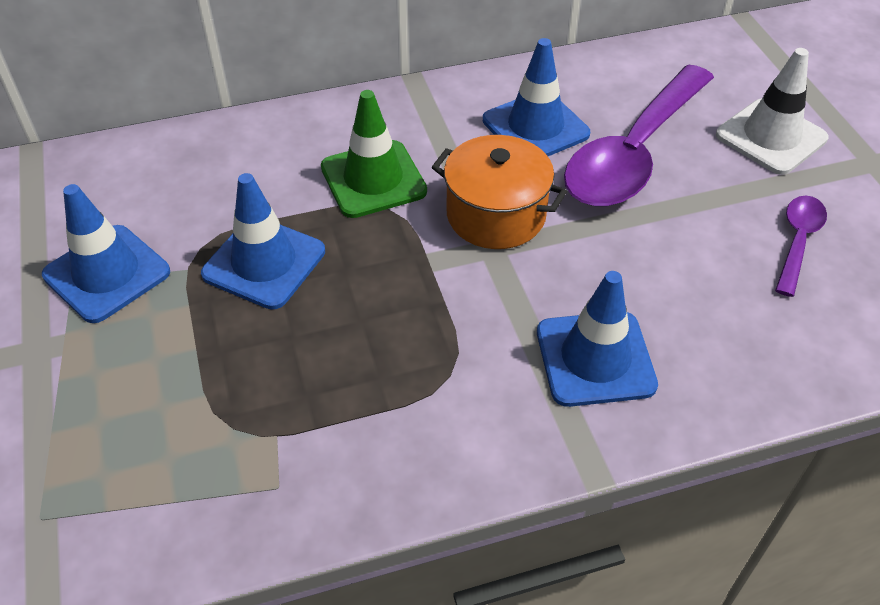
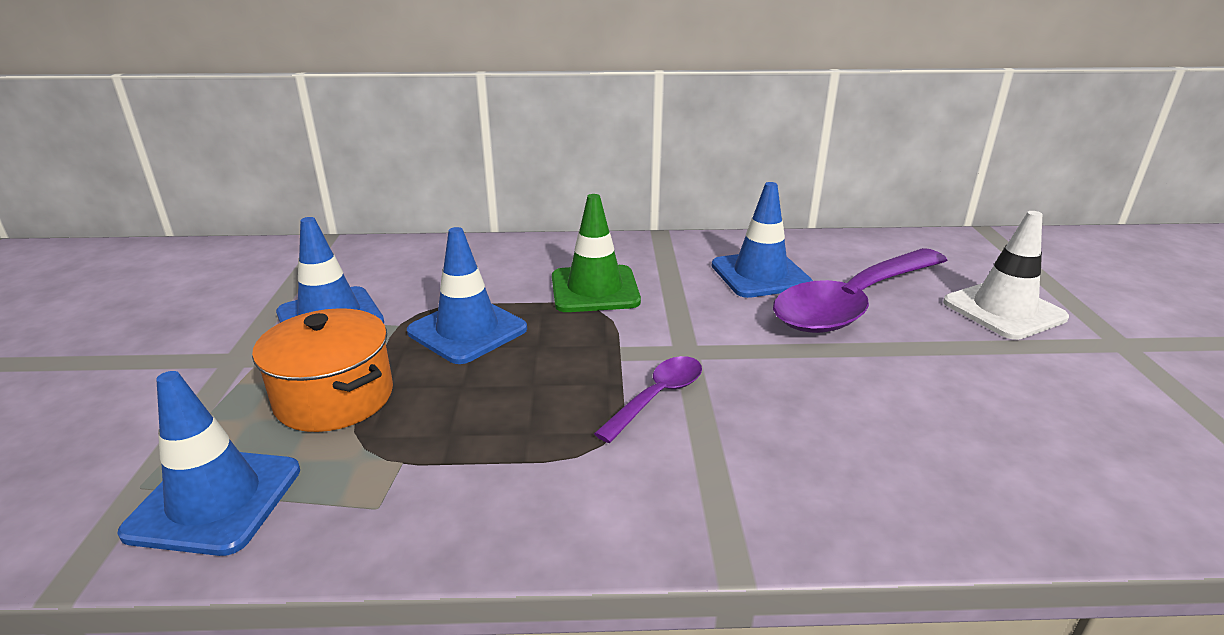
camera: 15 degrees right, 20 degrees down
orange pot [432,135,567,249] -> orange pot moved to [252,308,393,432]
blue traffic cone [537,271,658,407] -> blue traffic cone moved to [117,371,300,556]
purple spoon [775,196,827,297] -> purple spoon moved to [594,356,702,443]

